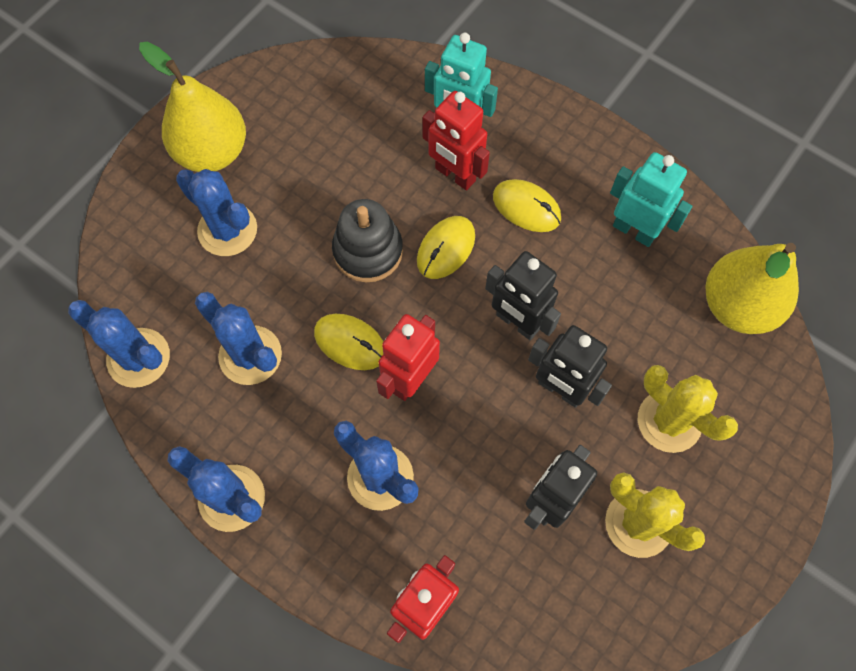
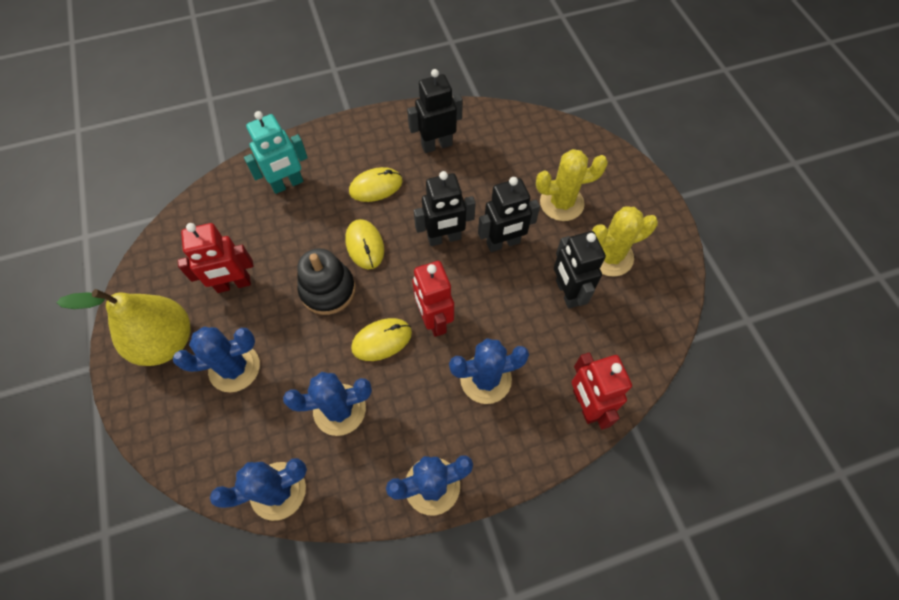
camera: 55 degrees left, 5 degrees down
red robot [422,91,490,190] -> red robot moved to [178,223,253,293]
turquoise robot [610,152,692,247] -> black robot [407,69,463,153]
yellow pear [705,243,799,334] -> none

